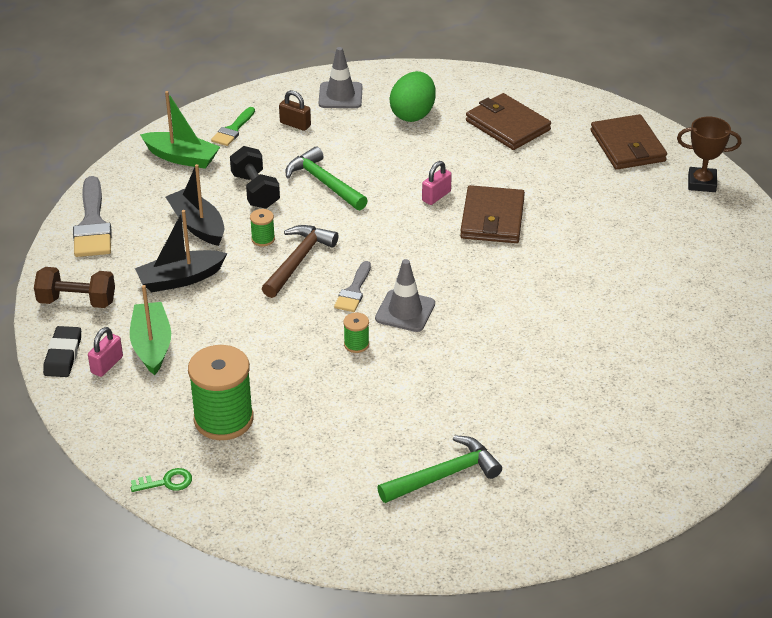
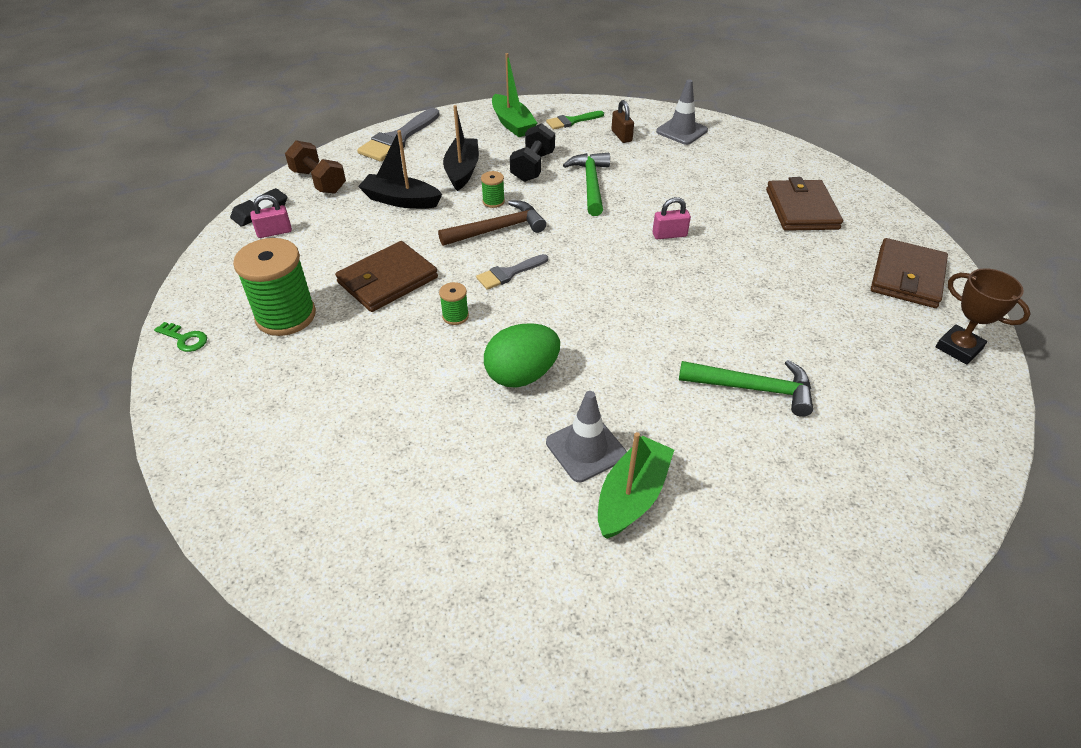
camera: 40 degrees right, 5 degrees up
green boat [130,285,171,375] -> green boat moved to [598,432,674,539]
grey traffic cone [375,259,435,332] -> grey traffic cone moved to [546,391,627,482]
green hammer [377,435,502,503] -> green hammer moved to [679,360,813,417]
green egg [390,71,436,122] -> green egg moved to [484,323,560,388]
brown wallet [460,185,525,243] -> brown wallet moved to [335,241,438,312]

